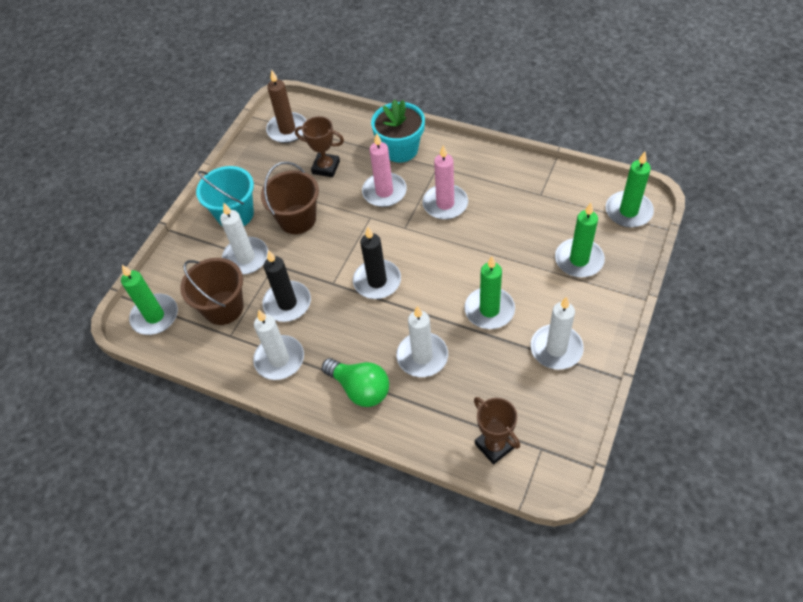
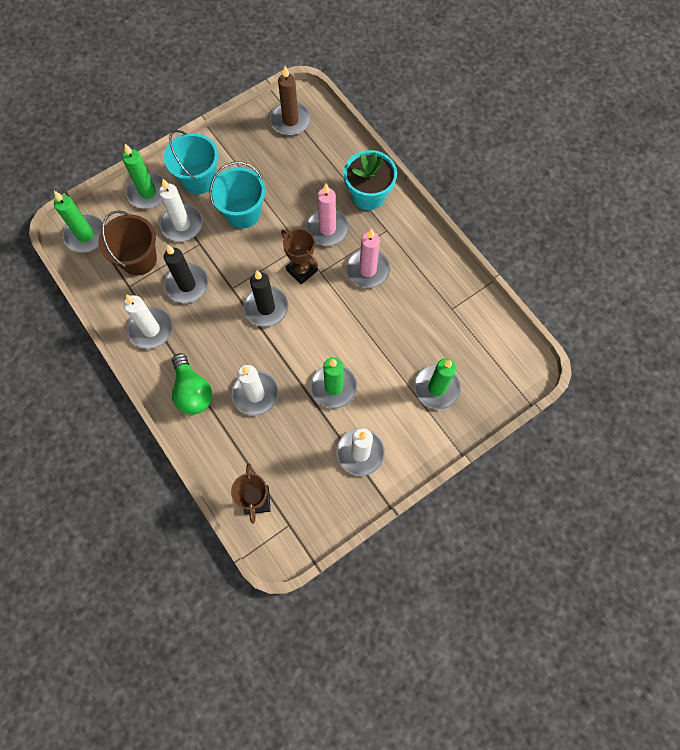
camera: 25 degrees right, 15 degrees up
brown bucket [261,162,319,234] -> turquoise bucket [210,162,265,229]
brown trophy [295,116,344,177] -> brown trophy moved to [281,229,318,285]
green candle [606,152,654,228] -> green candle moved to [122,144,166,209]

